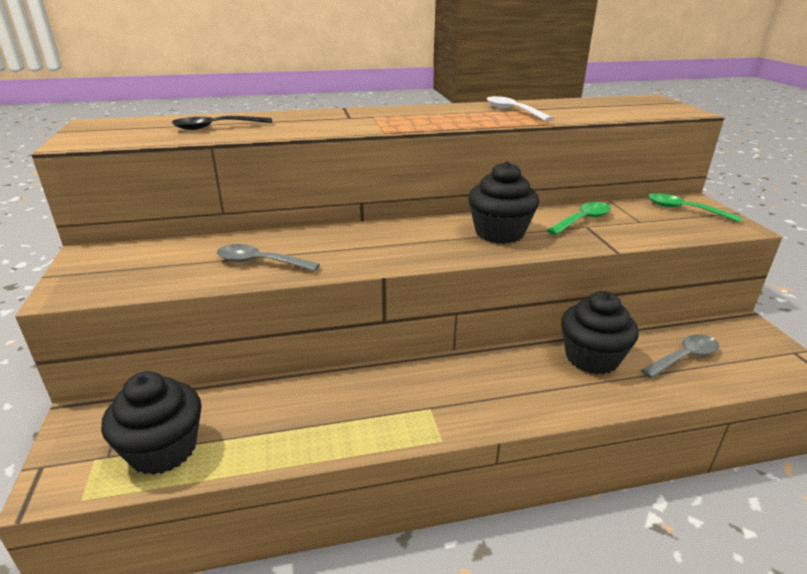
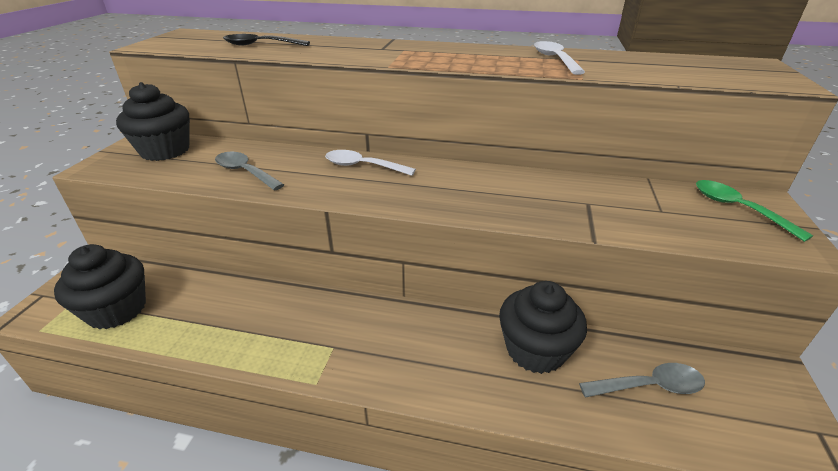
camera: 25 degrees right, 5 degrees up
black cupcake [468,161,539,244] -> black cupcake moved to [116,82,190,161]
green spoon [547,202,611,235] -> none
none -> white spoon [325,150,416,176]

